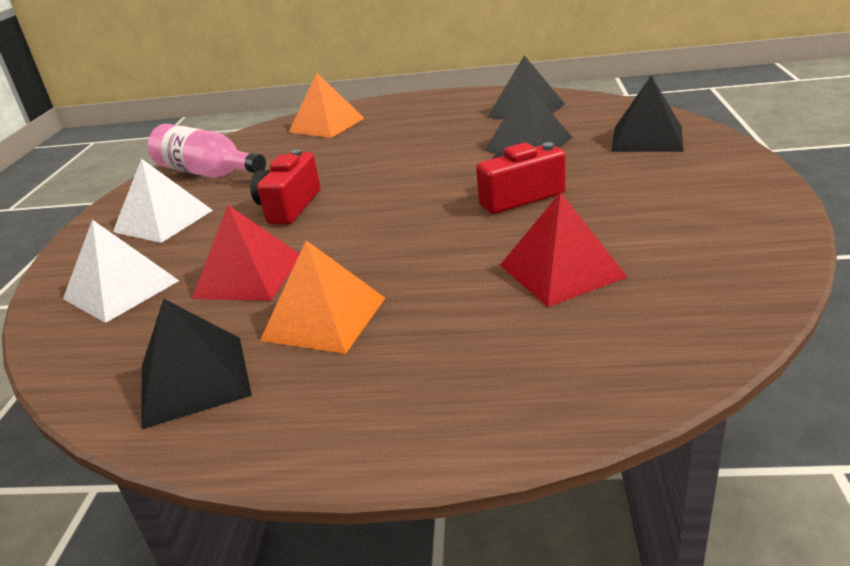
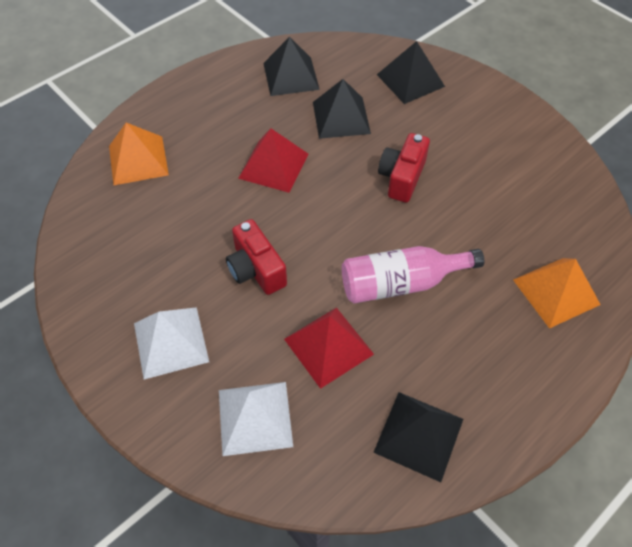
camera: 50 degrees left, 25 degrees up
pink bottle [148,124,266,178] -> pink bottle moved to [342,246,484,303]
orange pyramid [260,240,385,354] -> orange pyramid moved to [513,258,601,328]
red pyramid [500,192,627,307] -> red pyramid moved to [238,128,308,193]

